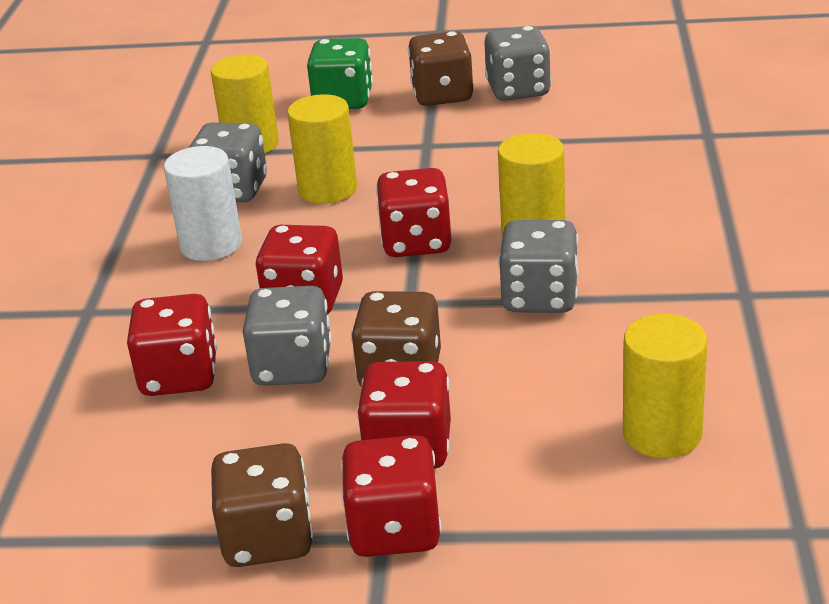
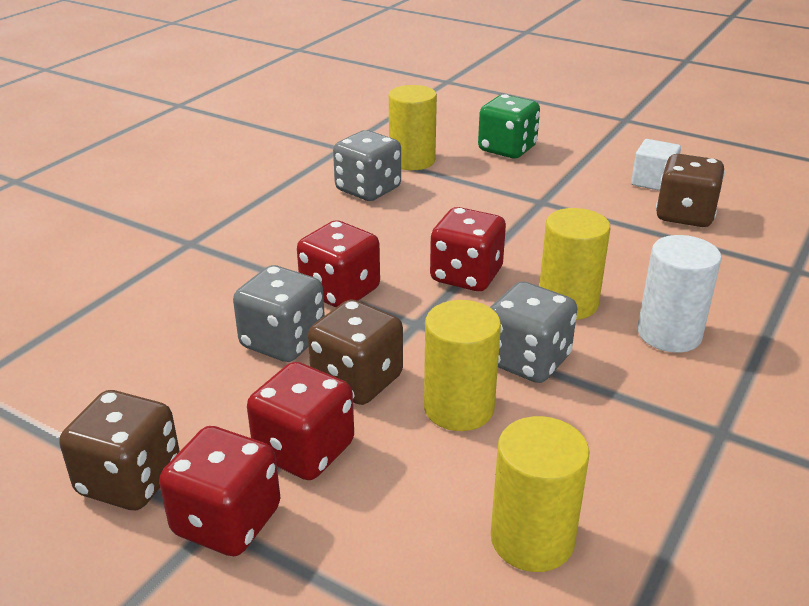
camera: 25 degrees right, 0 degrees up
red dice [127,294,217,396] -> none
white cylinder [164,146,242,261] -> white cylinder moved to [638,235,722,353]
yellow cylinder [287,94,357,204] -> yellow cylinder moved to [424,300,501,431]
brown dice [408,31,474,106] -> brown dice moved to [656,154,725,227]
grey dice [484,26,551,101] -> white cube [631,139,681,191]

